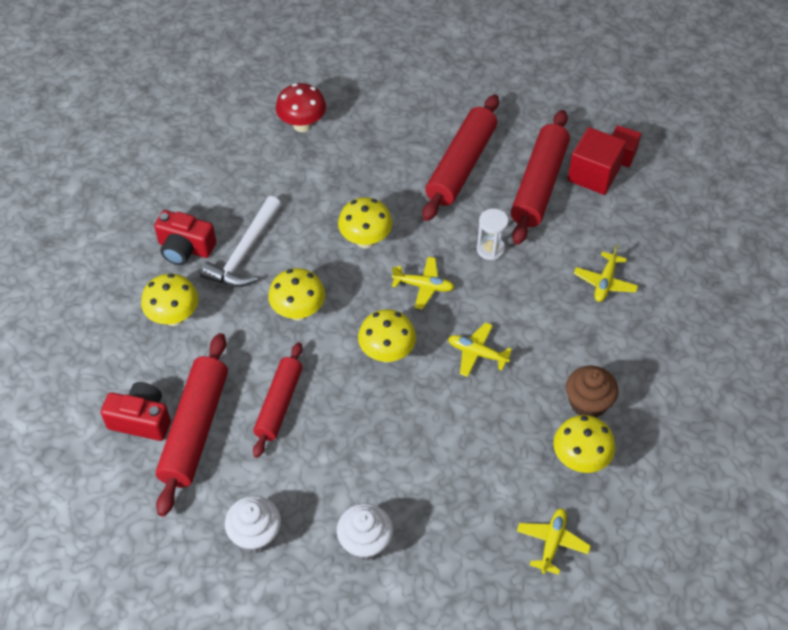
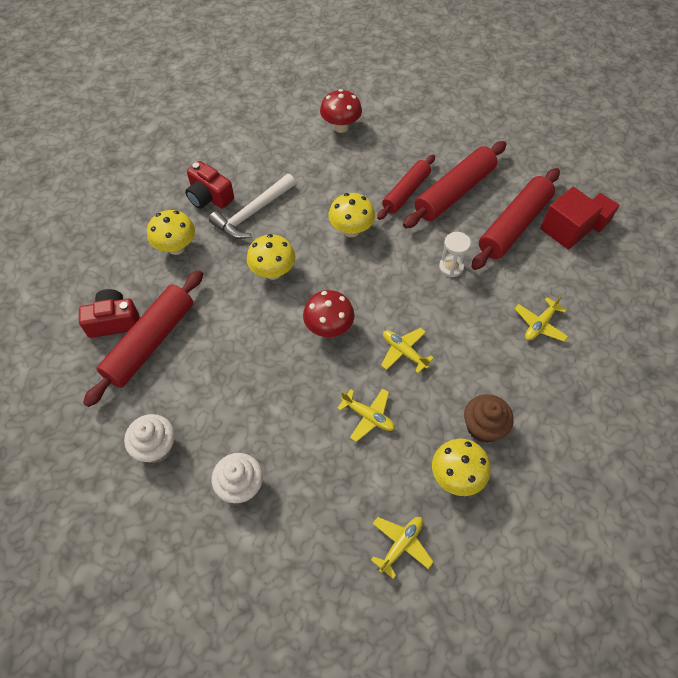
camera: 20 degrees right, 5 degrees up
red camera [101,382,171,441] -> red camera turned 45 degrees counterclockwise [79,289,139,338]
red rolling pin [253,342,303,458] -> red rolling pin moved to [377,155,435,220]
yellow mushroom [358,309,416,363] -> red mushroom [303,290,355,337]
yellow plane [392,257,454,310] -> yellow plane moved to [337,388,395,442]

